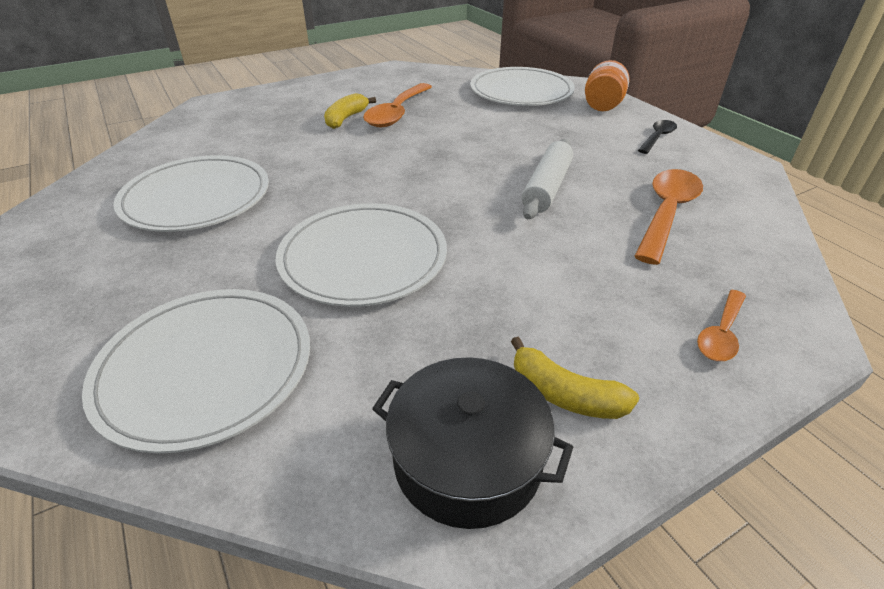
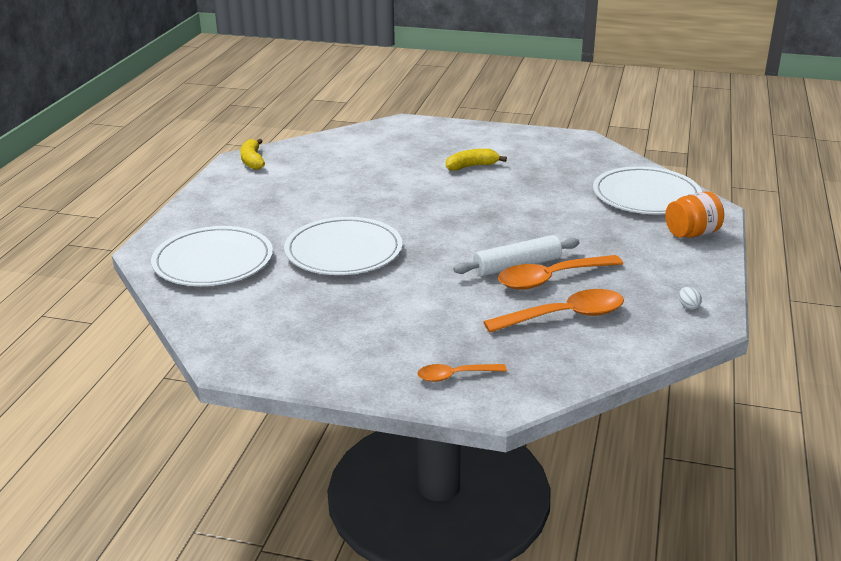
camera: 45 degrees right, 10 degrees down
white plate [113,155,269,232] -> none
orange spoon [363,83,432,128] -> orange spoon moved to [498,255,623,290]
black pot [372,357,573,529] -> none
yellow banana [510,337,639,419] -> yellow banana moved to [240,139,265,170]
black spoon [638,120,677,154] -> none
none -> white egg [679,287,702,310]

